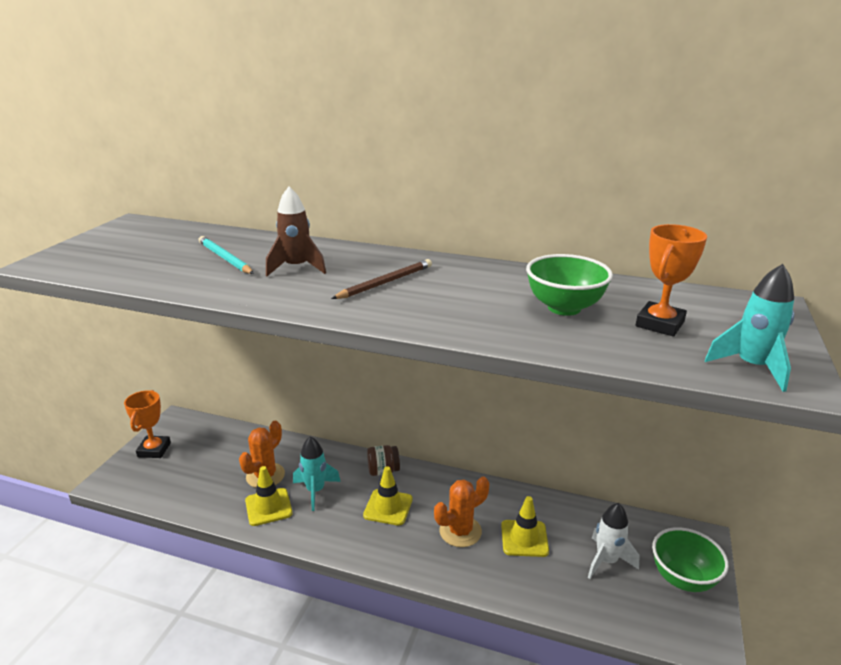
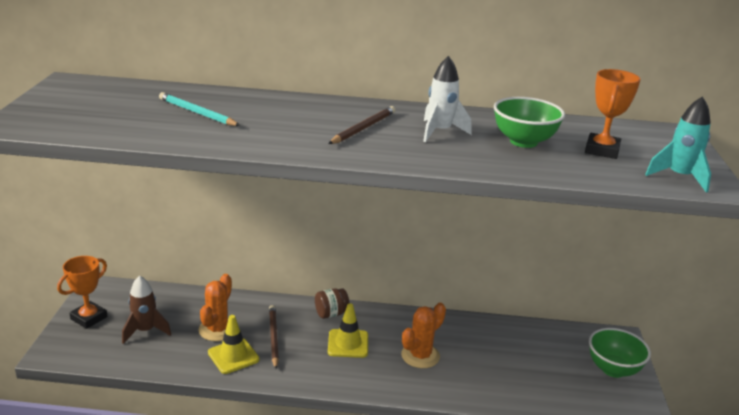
camera: 15 degrees left, 0 degrees up
orange trophy [124,390,171,458] -> orange trophy turned 45 degrees clockwise [57,256,107,329]
brown rocket [266,187,326,276] -> brown rocket moved to [122,275,171,344]
turquoise rocket [293,436,341,511] -> brown pencil [269,305,279,369]
yellow traffic cone [501,496,549,557] -> none
white rocket [588,503,640,579] -> white rocket moved to [423,56,472,142]

